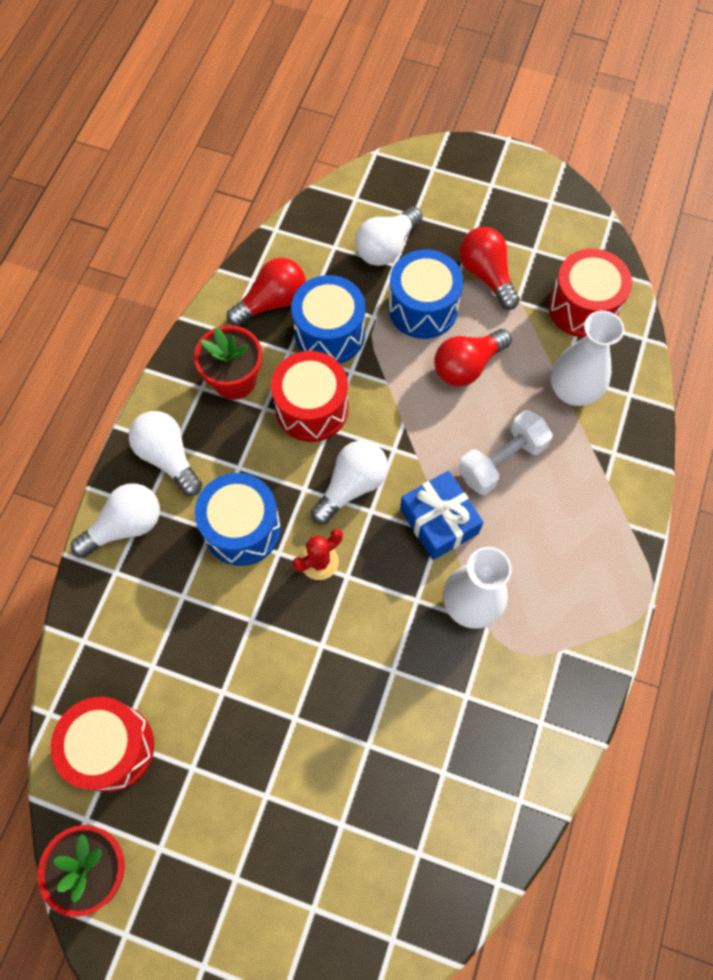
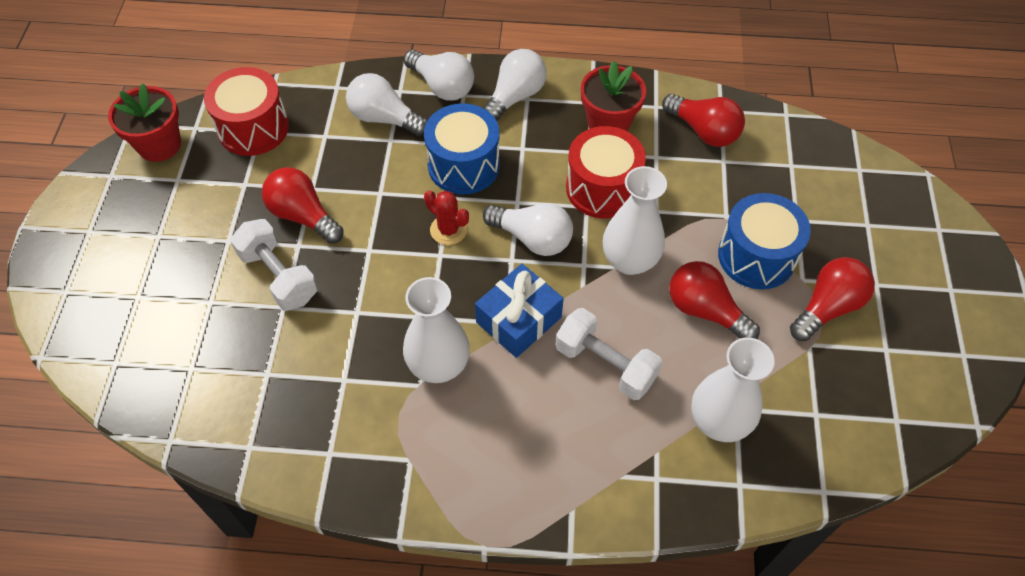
camera: 75 degrees right, 10 degrees down
blue drum [291,275,366,363] -> none
white light bulb [355,207,423,266] -> white light bulb moved to [346,73,428,136]
red drum [548,249,632,338] -> none
none -> white dumbbell [230,219,318,311]
none -> red light bulb [262,167,344,244]
none -> white vase [603,166,667,275]

